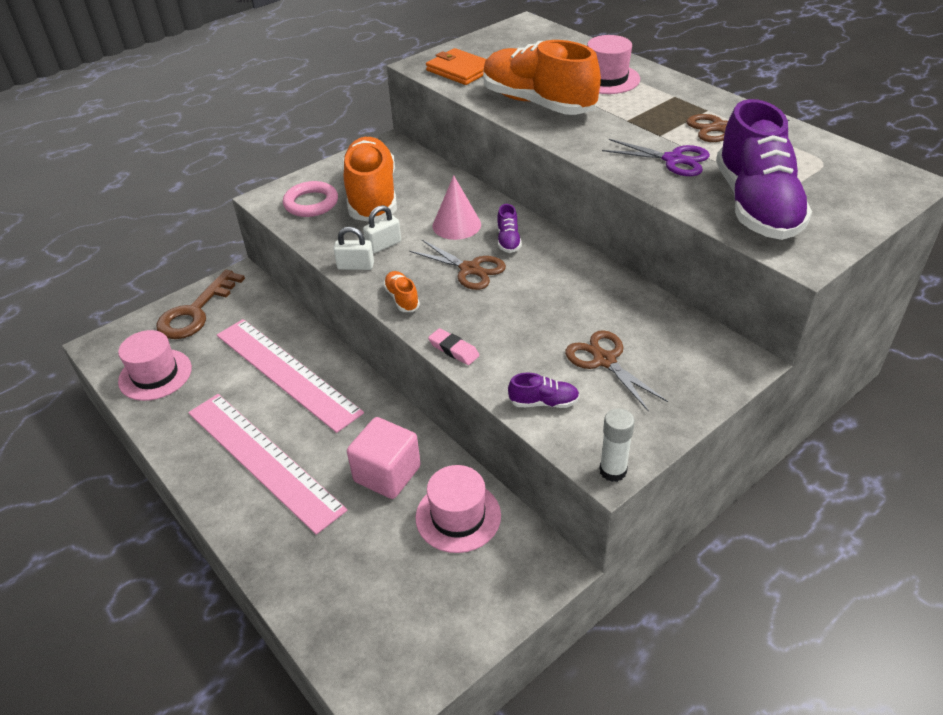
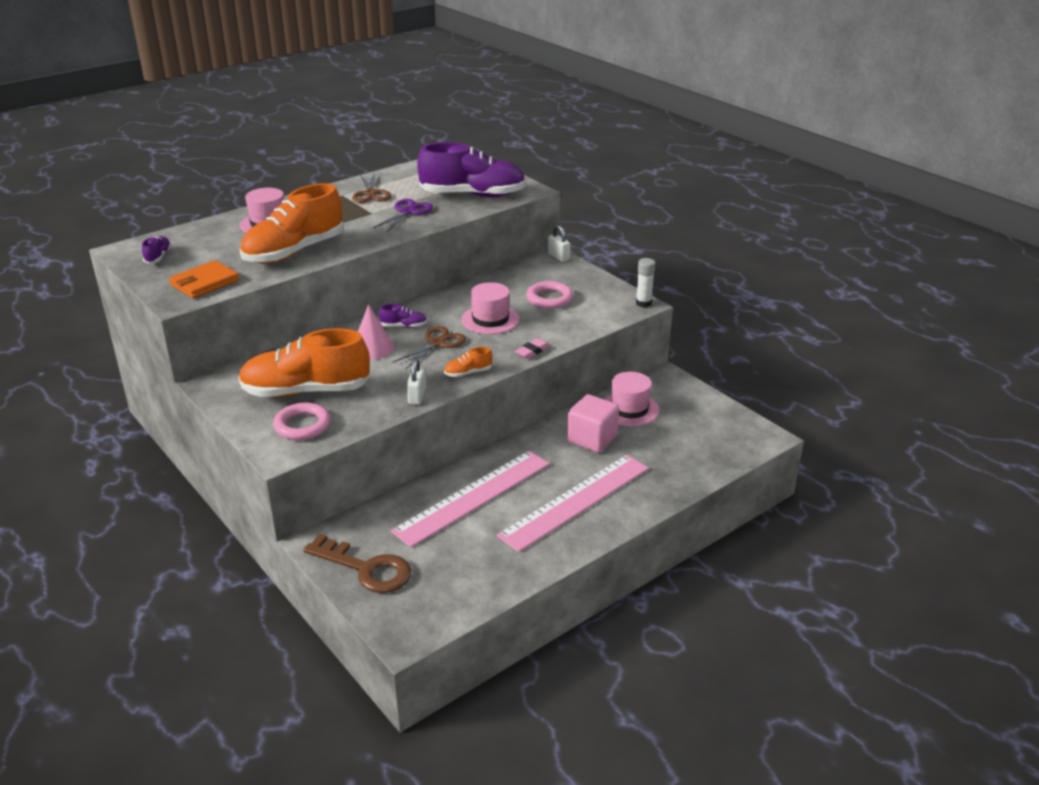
camera: 90 degrees left, 10 degrees down
pink hat [118,330,192,401] -> pink hat moved to [461,282,520,334]
white padlock [363,205,401,254] -> white padlock moved to [548,225,570,262]
purple shoe [508,373,580,408] -> purple shoe moved to [142,236,172,264]
brown scissors [565,330,668,412] -> pink ring [526,281,573,309]

